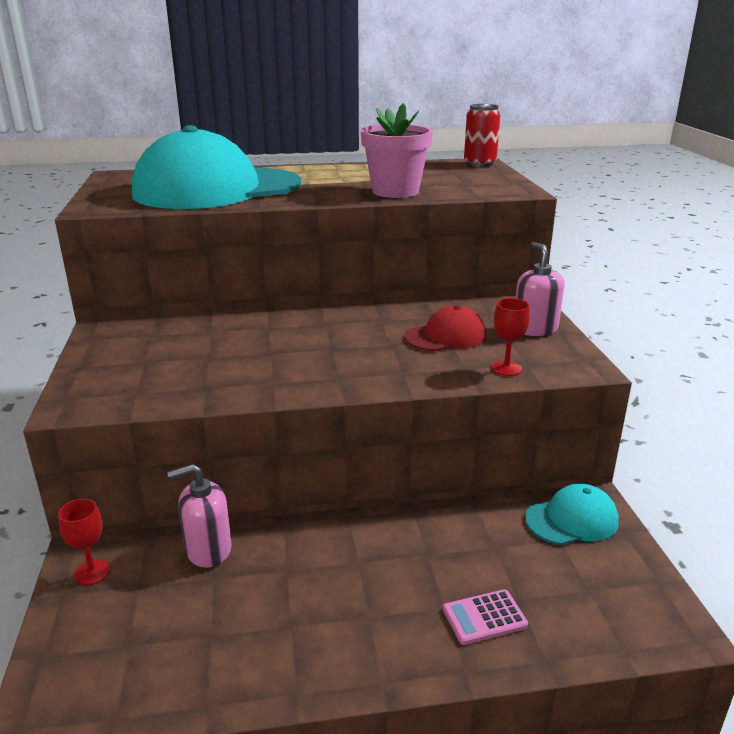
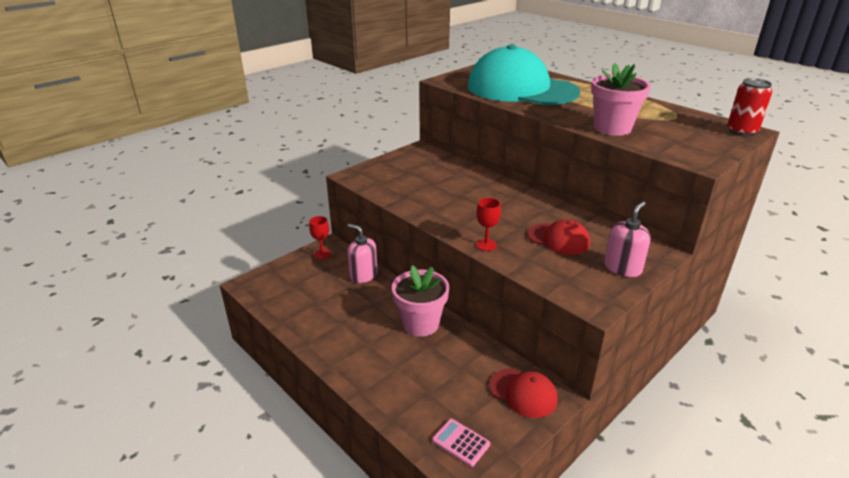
camera: 55 degrees right, 5 degrees up
pink calculator [443,589,528,645] -> pink calculator moved to [432,419,490,467]
red goblet [491,298,530,376] -> red goblet moved to [476,198,501,251]
turquoise cap [525,484,619,545] -> red cap [489,369,558,418]
none -> pink flower pot [392,265,449,336]

